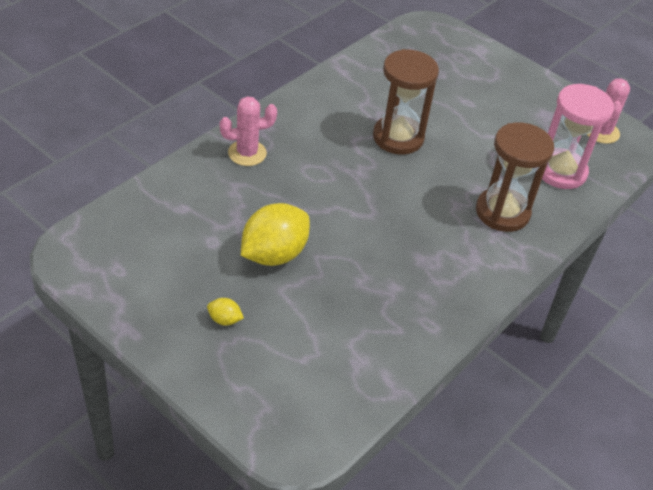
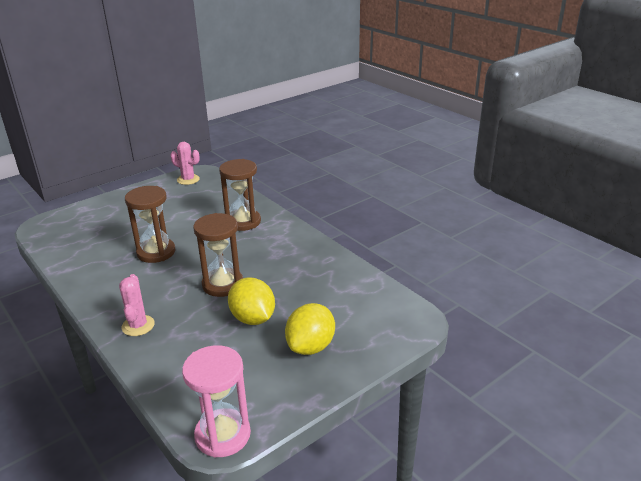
camera: 75 degrees left, 15 degrees down
yellow lemon [207,298,244,326] -> yellow lemon [285,303,335,355], size x2.33
pink hourglass [542,84,614,189] -> pink hourglass moved to [182,345,251,458]
none -> brown hourglass [193,213,243,297]

